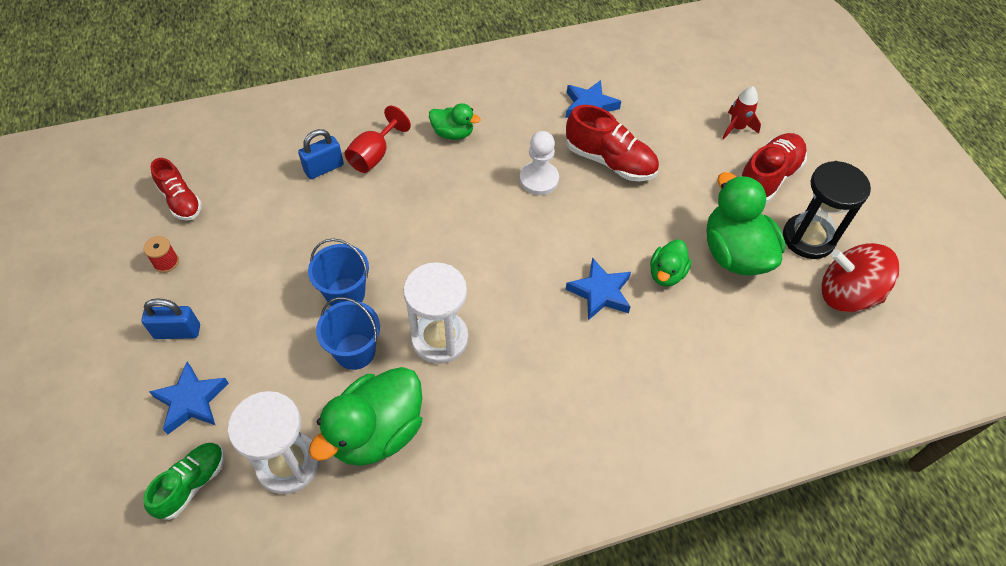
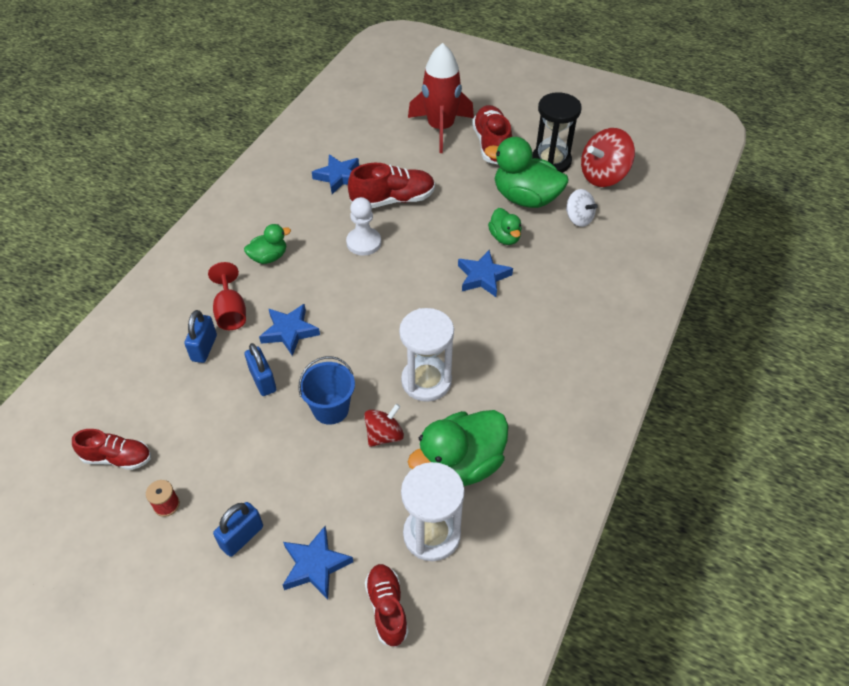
camera: 45 degrees left, 5 degrees down
green shoe [143,443,224,520] -> red shoe [365,564,409,647]
green duck [309,367,422,466] -> green duck turned 60 degrees clockwise [408,410,508,486]
blue bucket [316,297,380,370] -> red spinning top [364,404,404,447]
red rocket [723,86,761,139] -> red rocket [408,43,474,153], size x2.09
none -> blue padlock [245,343,276,396]
none -> blue star [259,304,320,356]
none -> white spinning top [566,189,598,227]

